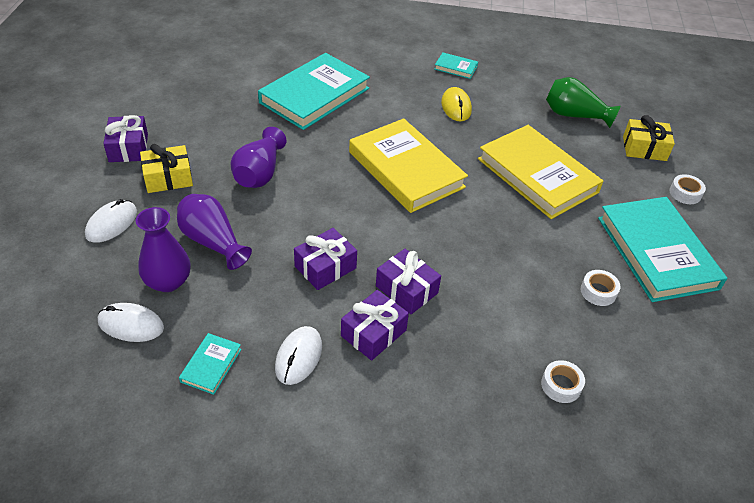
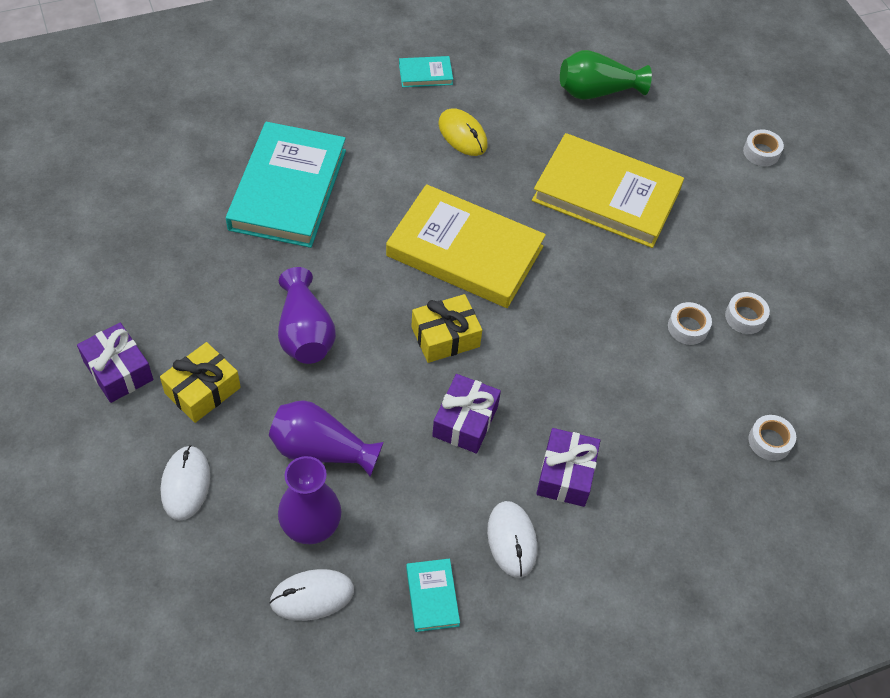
camera: 30 degrees left, 10 degrees up
purple gift [376,249,441,314] -> none
turquoise book [598,197,727,302] -> none
yellow gift [623,115,675,161] -> yellow gift moved to [411,294,482,363]
none -> white tape [668,302,712,345]

